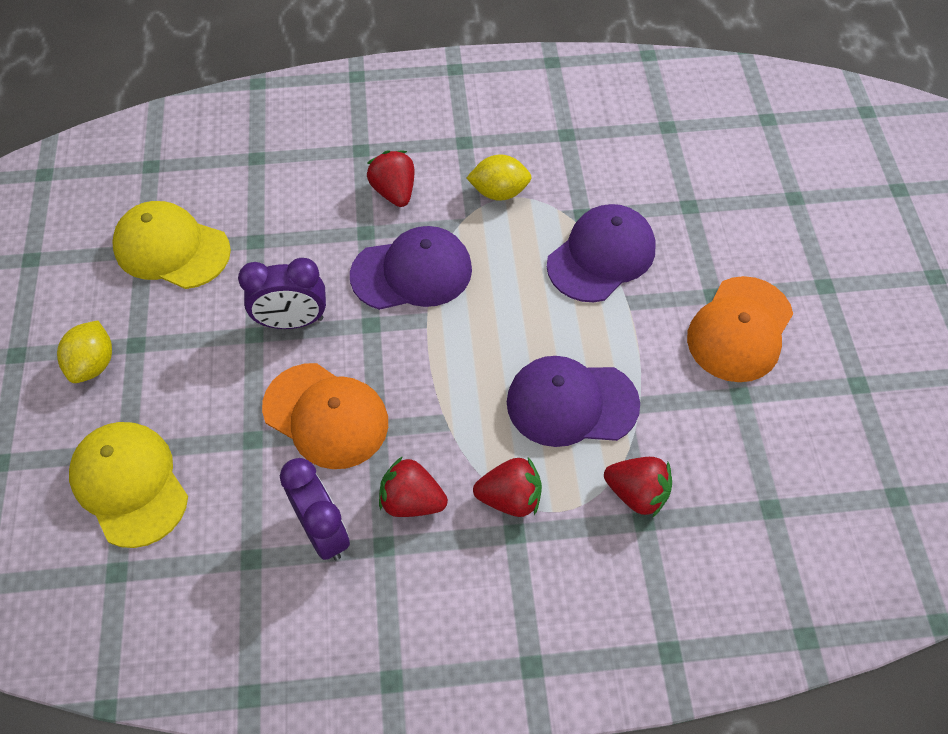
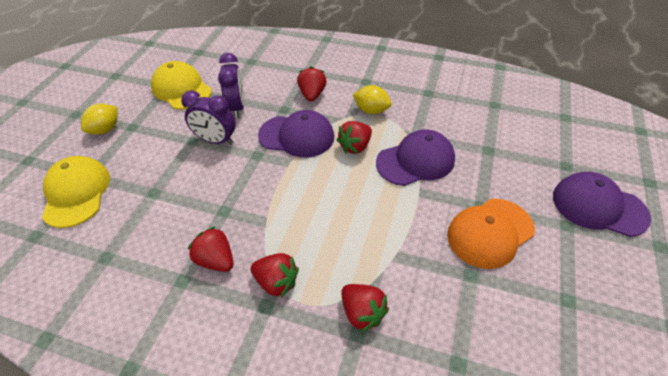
camera: 25 degrees right, 10 degrees down
orange cap [262,363,388,469] -> none
purple clock [280,458,350,560] -> purple clock moved to [218,53,245,118]
purple cap [507,356,640,447] -> purple cap moved to [553,172,651,237]
none -> red strawberry [337,121,372,154]

